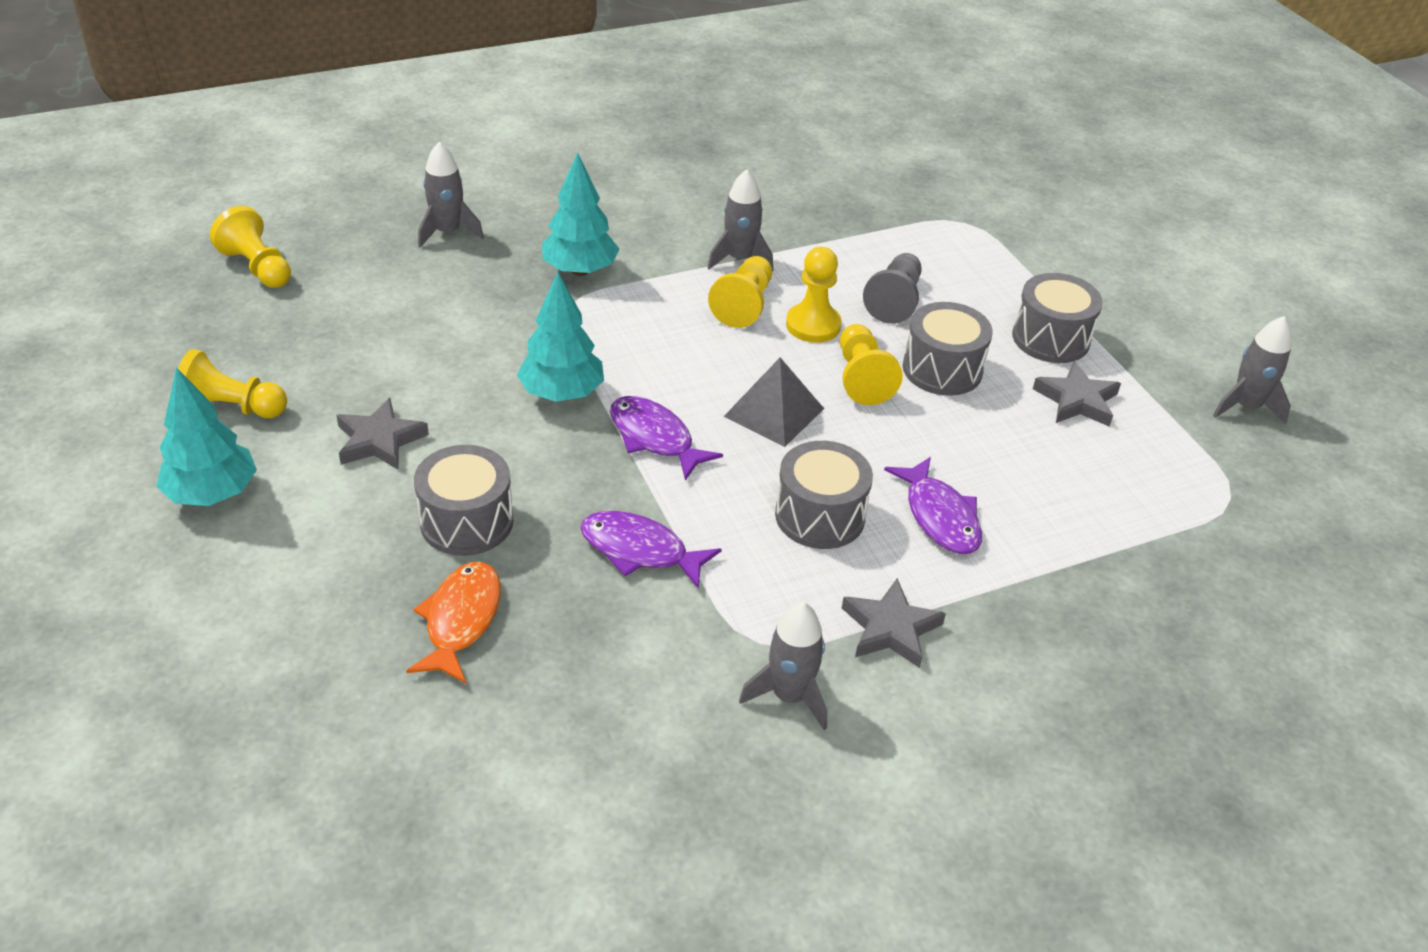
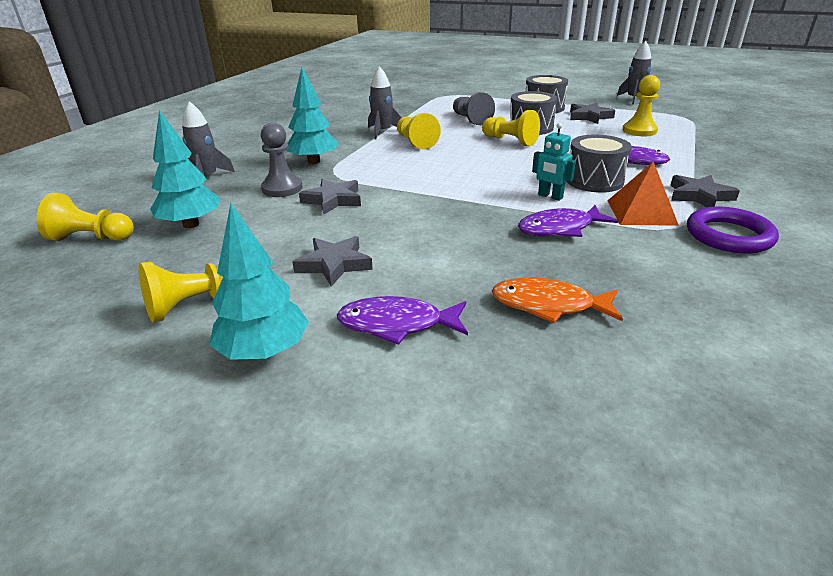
camera: 40 degrees left, 10 degrees down
orange fish [406,562,501,683] -> orange fish turned 45 degrees counterclockwise [492,277,623,324]
grey drum [414,445,513,556] -> none
turquoise tree [517,272,604,402] -> turquoise tree moved to [150,110,220,228]
purple fish [610,396,723,481] -> purple fish moved to [337,296,468,345]
grey pyramid [724,358,824,447] -> none
grey rocket [739,602,827,730] -> purple ring [687,207,779,253]
yellow pawn [786,247,842,343] -> yellow pawn moved to [623,75,660,136]
none -> grey pawn [261,122,303,197]
none -> grey star [299,178,361,215]
none -> turquoise robot [532,123,576,201]
none -> orange pyramid [607,161,679,226]

